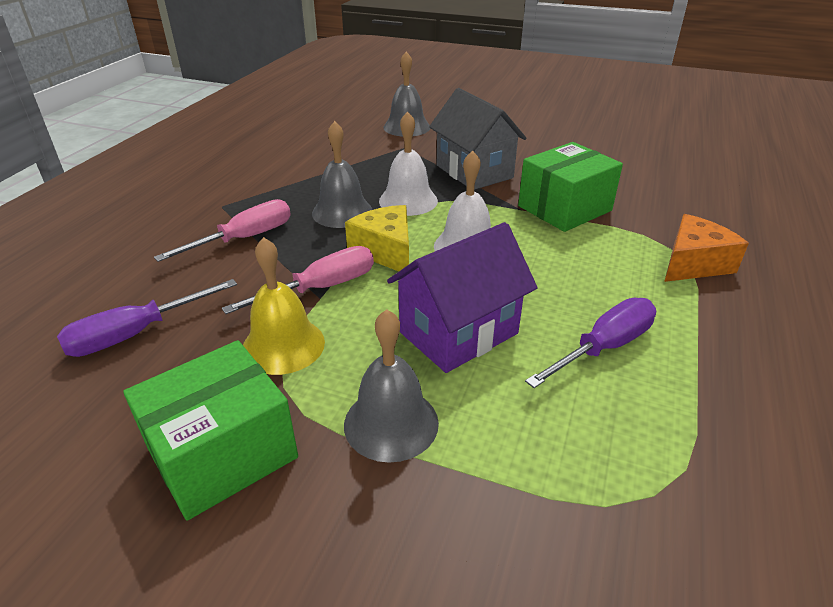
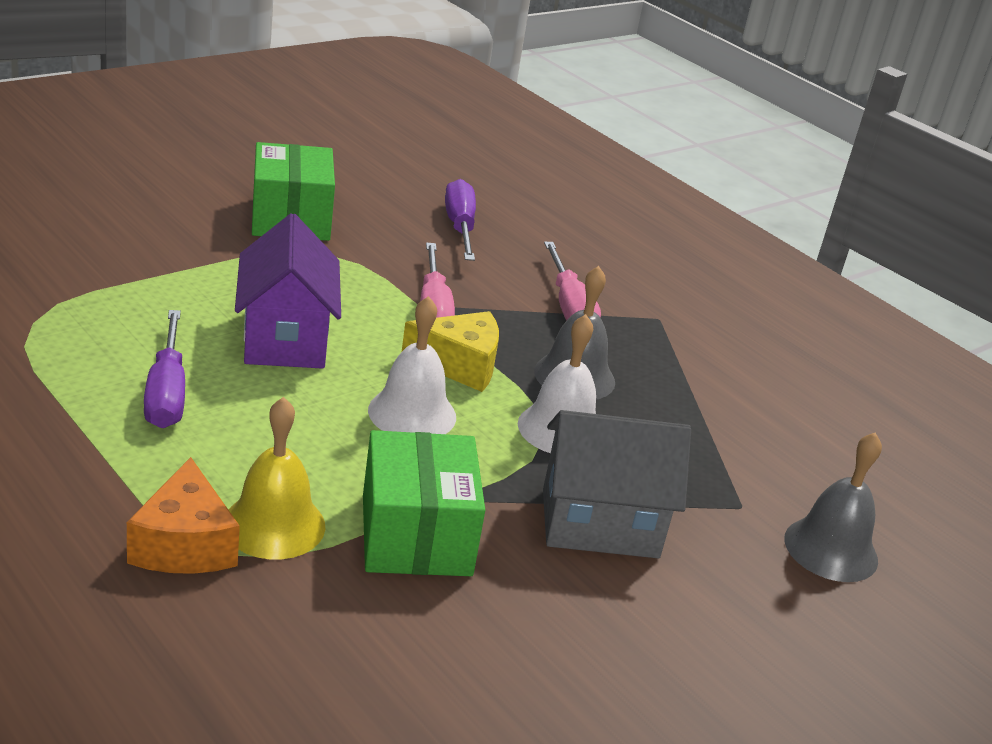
camera: 115 degrees right, 5 degrees down
yellow bell [243,237,325,375] -> yellow bell moved to [229,397,325,559]
grey bell [344,309,439,463] -> none

